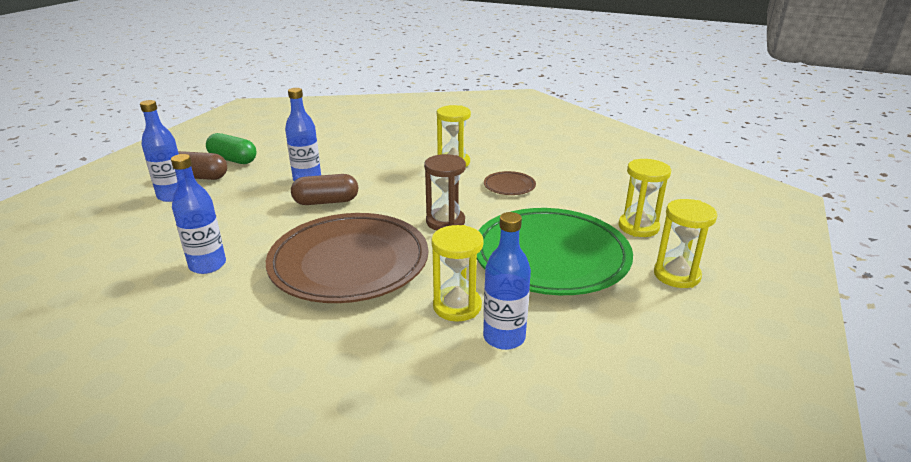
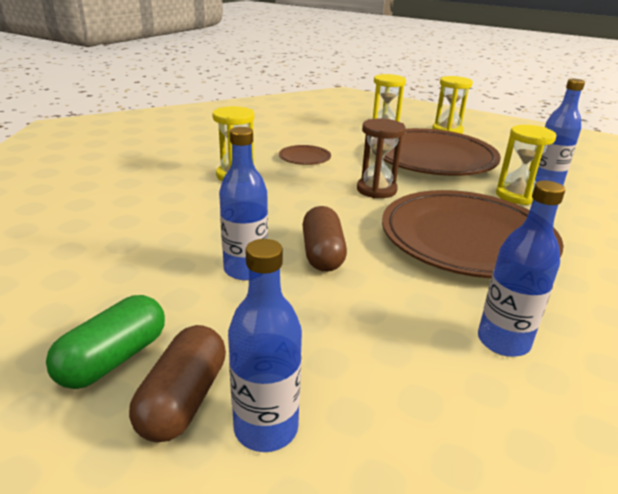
camera: 85 degrees left, 0 degrees up
green plate [477,208,633,295] -> brown plate [371,128,501,176]

